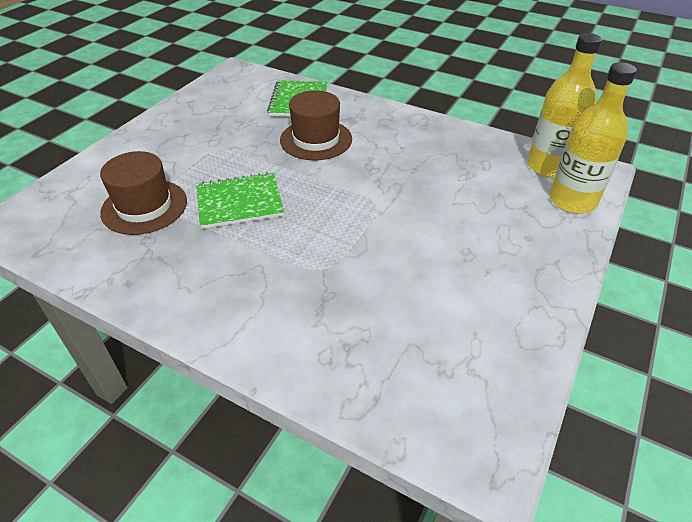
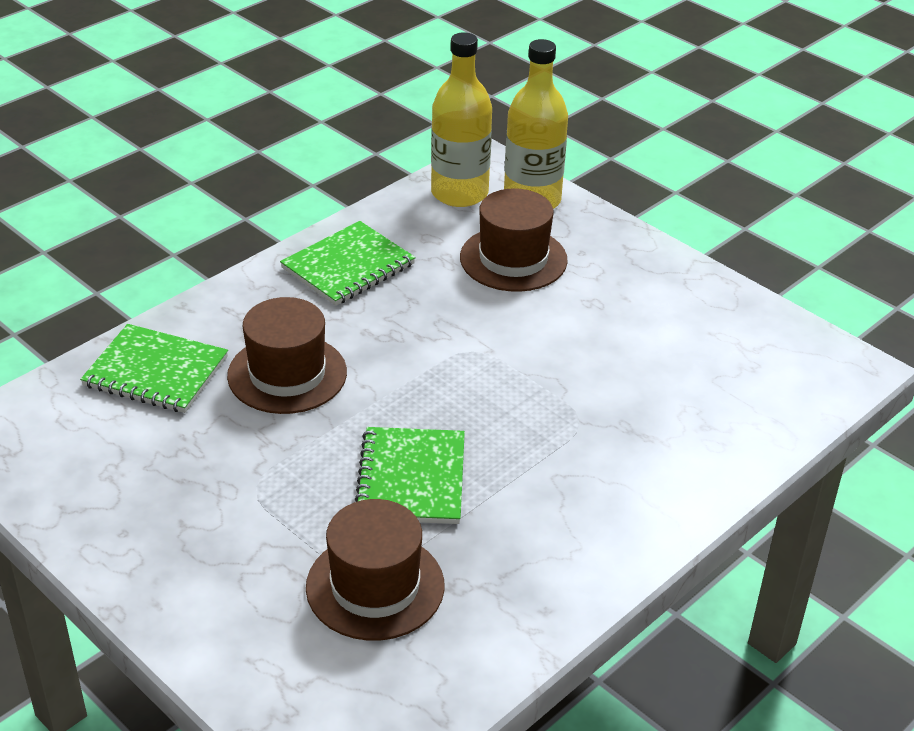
camera: 75 degrees left, 5 degrees down
none -> green notebook [280,221,416,306]
none -> brown hat [460,188,568,292]

